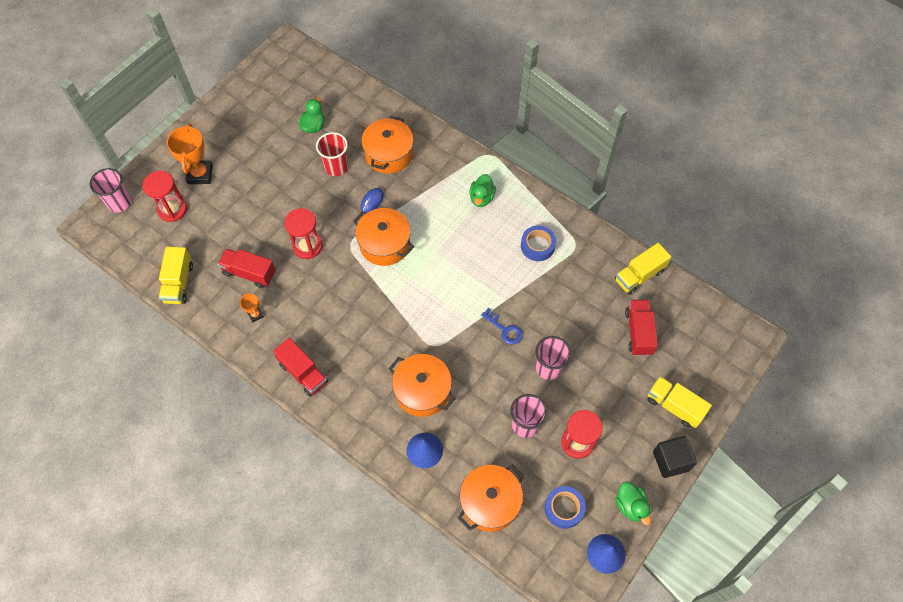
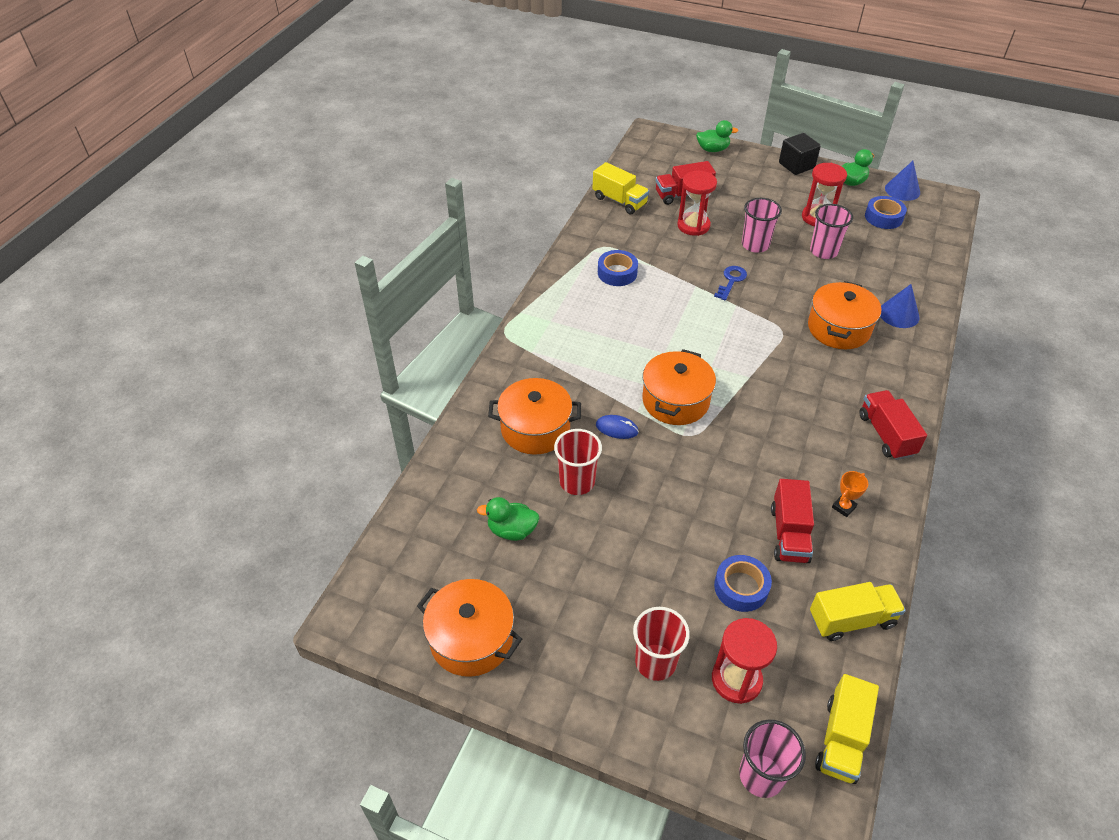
camera: 105 degrees left, 15 degrees down
orange trophy [167,124,213,184] -> red cup [633,607,690,681]
red truck [273,338,328,397] -> red truck turned 45 degrees counterclockwise [859,390,927,460]
red hourglass [285,208,322,259] -> red hourglass moved to [677,171,717,236]
orange pot [458,465,524,532] -> orange pot moved to [417,579,522,677]
green duck [469,174,496,207] -> green duck moved to [696,120,738,152]
yellow truck [647,376,712,428] -> yellow truck moved to [815,674,879,784]
none -> blue tape [714,555,772,612]

